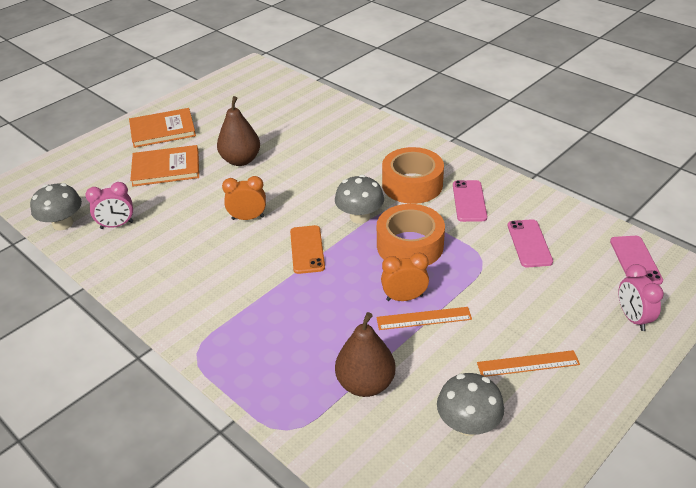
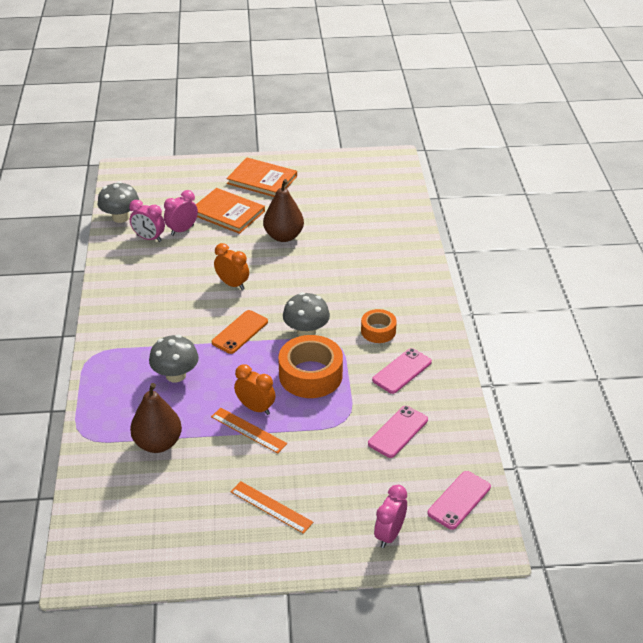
camera: 40 degrees right, 0 degrees up
orange tape [382,147,444,204] -> orange tape [361,309,397,343], size x0.57
grey mushroom [437,373,504,436] -> grey mushroom moved to [149,335,199,383]
none -> pink clock [164,190,198,236]

